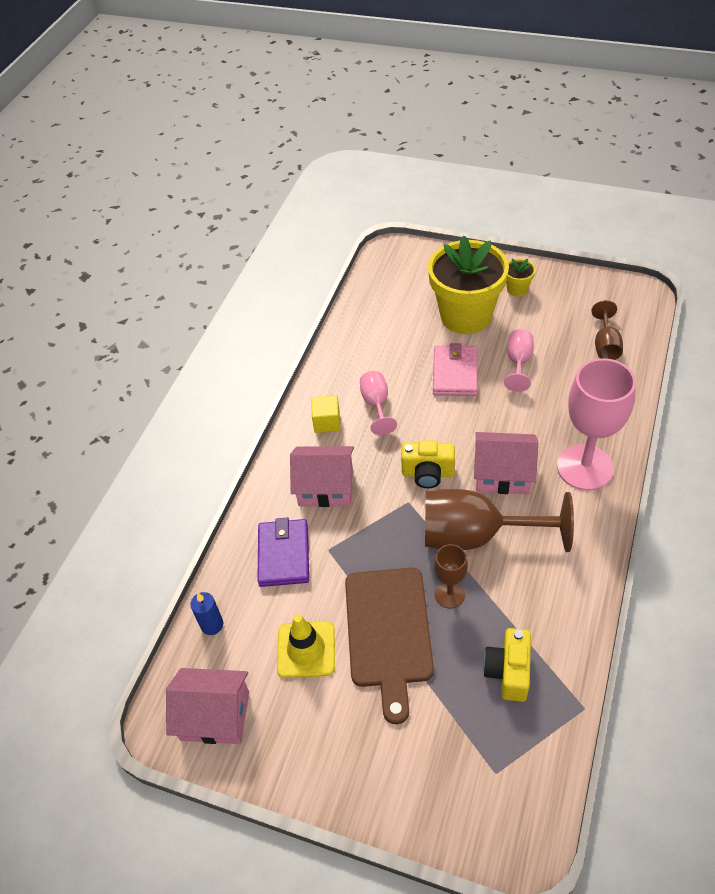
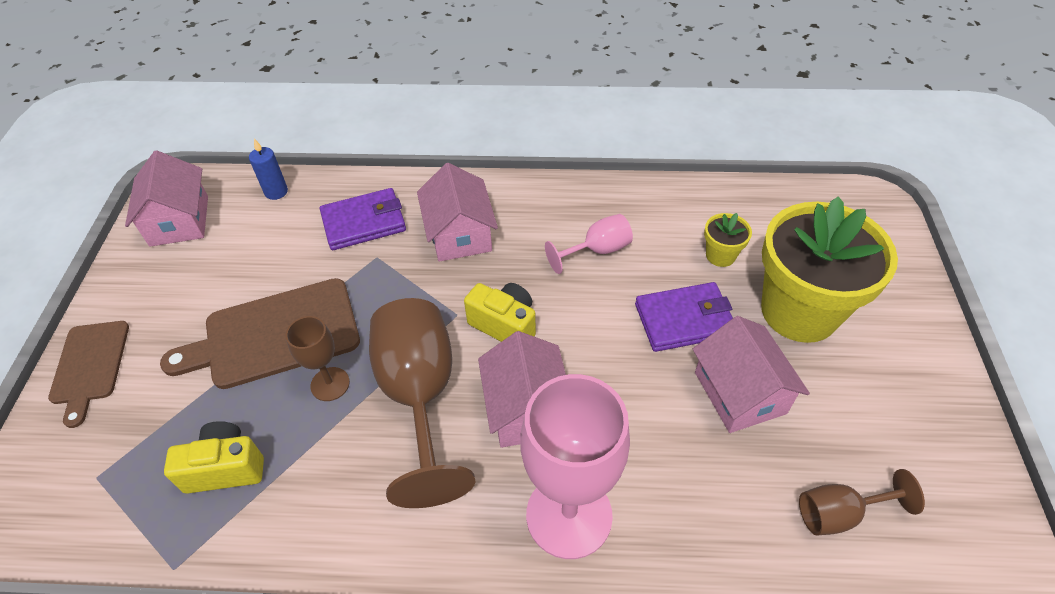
camera: 70 degrees right, 0 degrees up
yellow traffic cone [277,614,335,678] -> none
yellow cube [311,395,340,433] -> none
yellow camera [401,440,455,488] -> yellow camera turned 135 degrees clockwise [464,283,536,342]
pink wallet [433,343,478,396] -> purple wallet [635,282,733,352]
pink goblet [504,329,534,392] -> pink house [693,316,810,433]
yellow flower pot [506,259,536,296] -> yellow flower pot moved to [704,213,752,267]
none -> brown cutting board [48,321,129,428]

